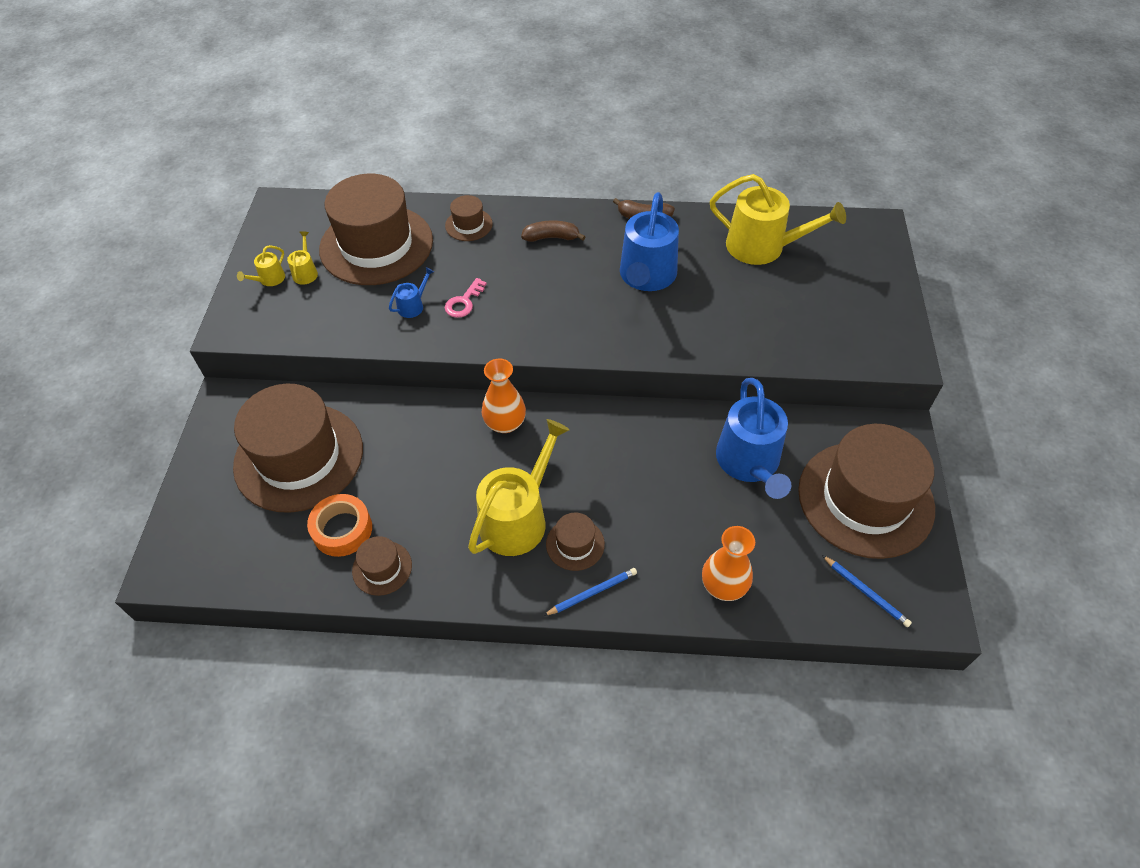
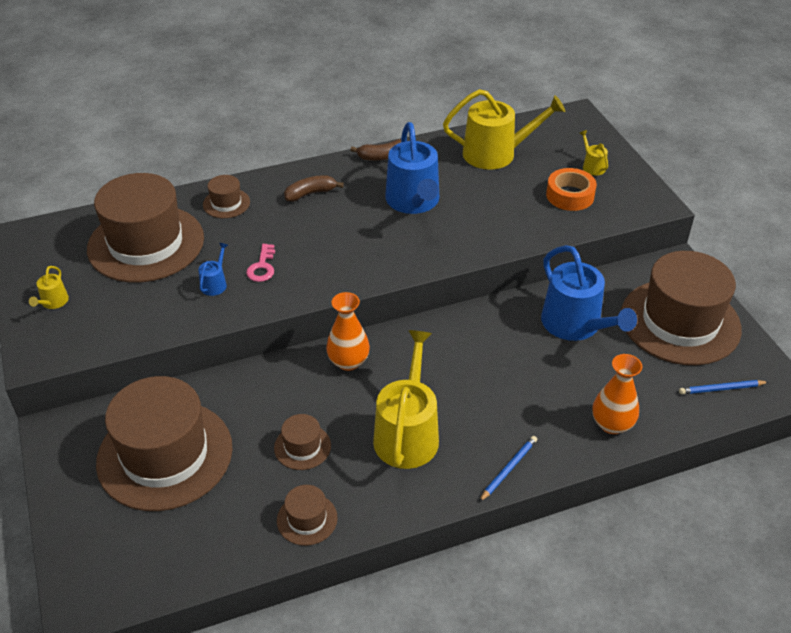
camera: 25 degrees left, 10 degrees down
yellow watering can [287,231,318,285] -> yellow watering can moved to [579,130,608,175]
orange tape [307,494,372,557] -> orange tape moved to [546,168,597,211]
brown hat [546,513,605,571] -> brown hat moved to [274,414,331,470]
blue pencil [822,555,912,627] -> blue pencil turned 150 degrees clockwise [679,380,768,394]

